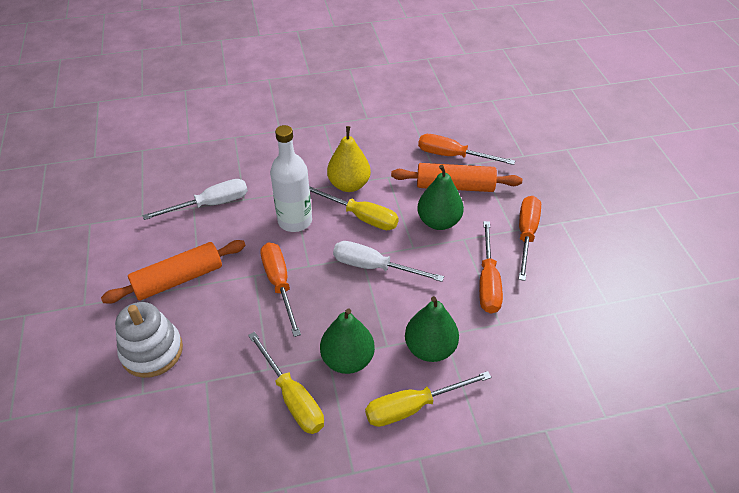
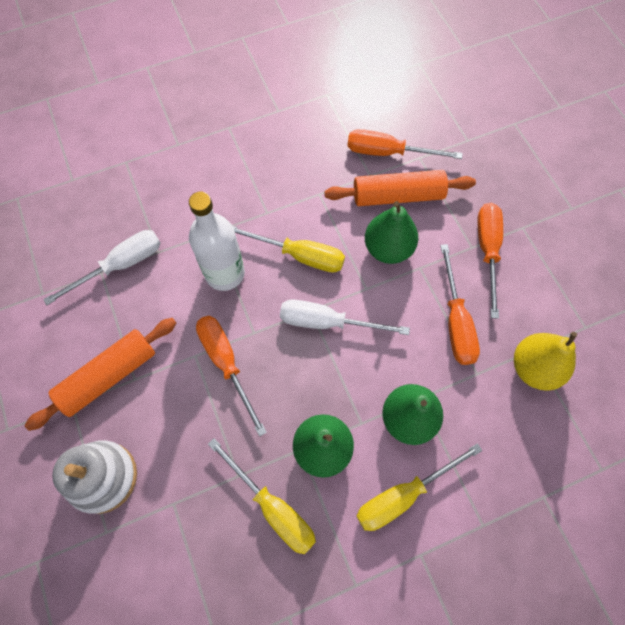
camera: 10 degrees left, 20 degrees up
yellow pear [327,126,371,192] -> yellow pear moved to [514,332,577,391]

